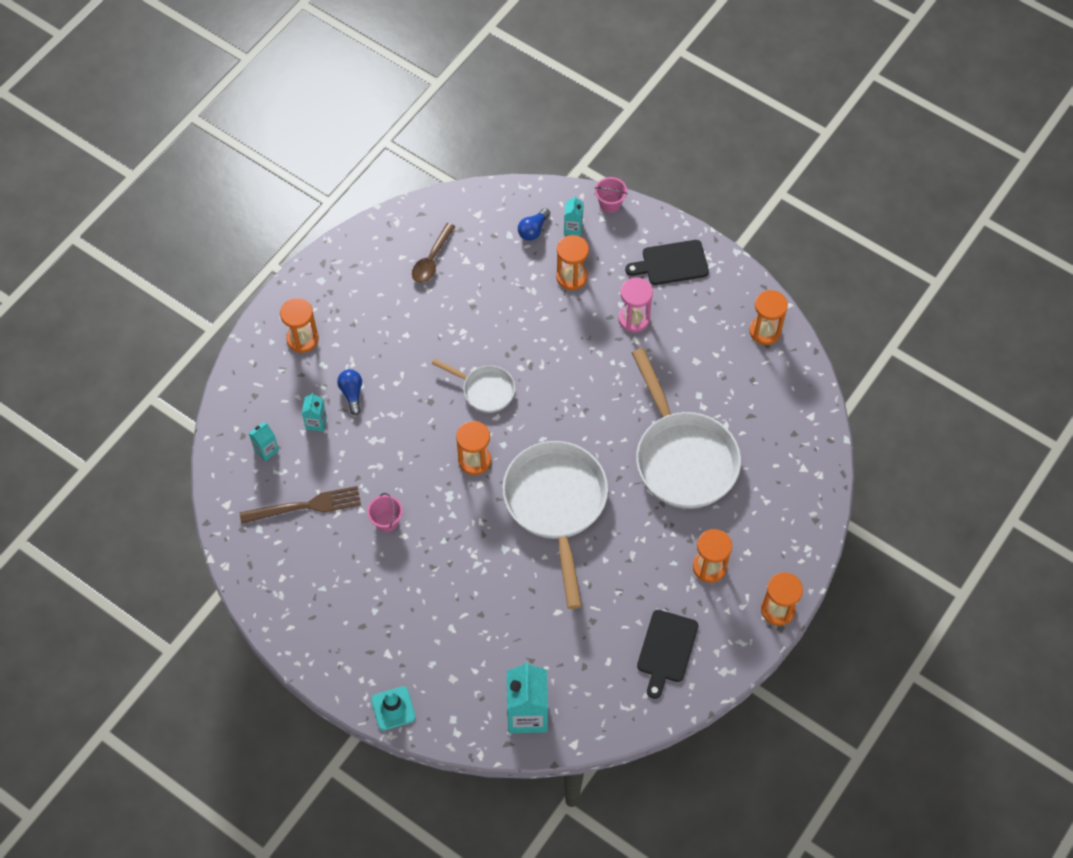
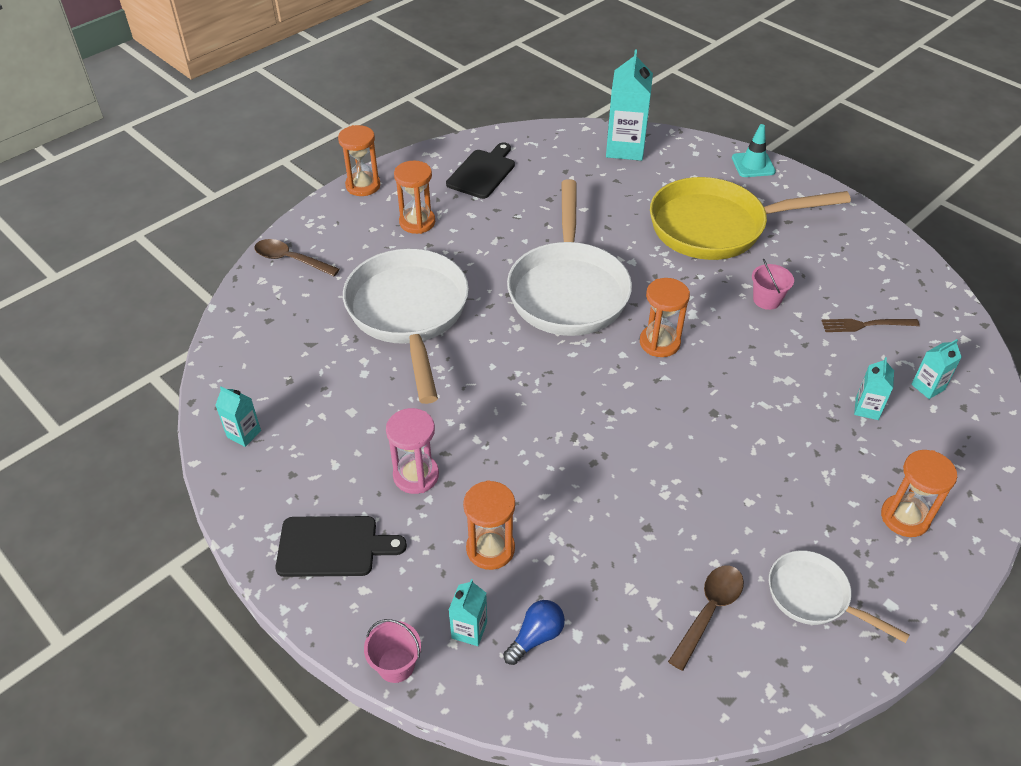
camera: 170 degrees left, 15 degrees down
brown fork [240,486,361,524] -> brown fork [821,319,920,332], size x0.66
blue light bulb [337,369,362,415] -> none
white pan [431,358,515,413] -> white pan moved to [769,550,910,643]
orange hourglass [749,290,788,345] -> turquoise carton [216,386,261,447]
none -> brown spoon [255,239,340,276]
none -> yellow pan [650,177,851,260]

